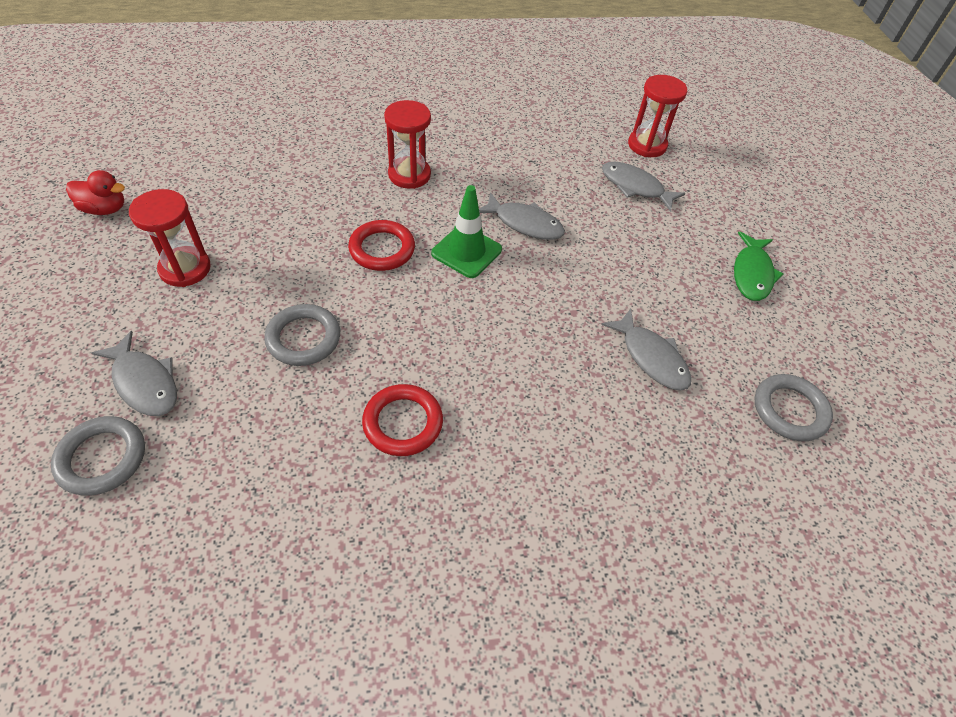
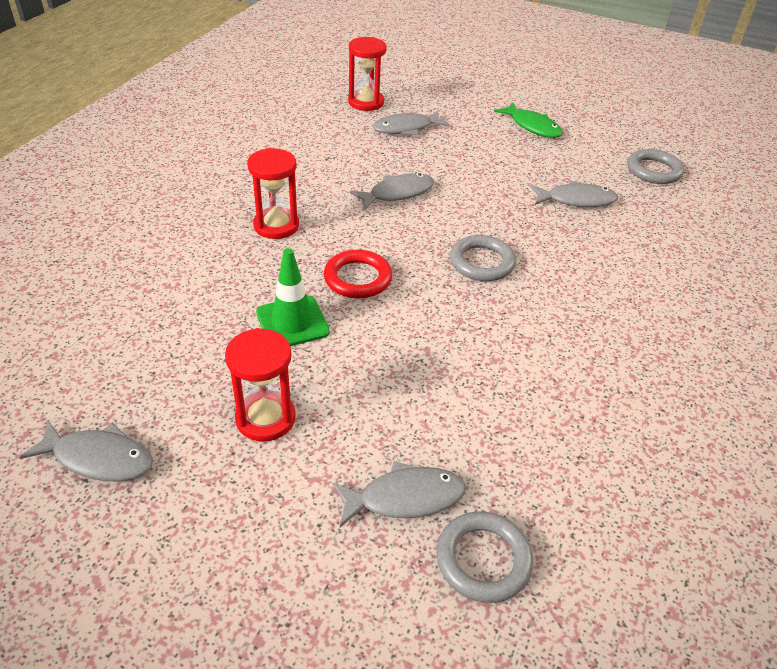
camera: 55 degrees left, 10 degrees down
red duck [66,170,125,215] -> grey fish [20,420,153,481]
grey ring [264,304,340,366] -> grey ring moved to [450,235,516,281]
red ring [362,384,443,456] -> none
green traffic cone [431,185,502,278] -> green traffic cone moved to [256,248,330,346]

